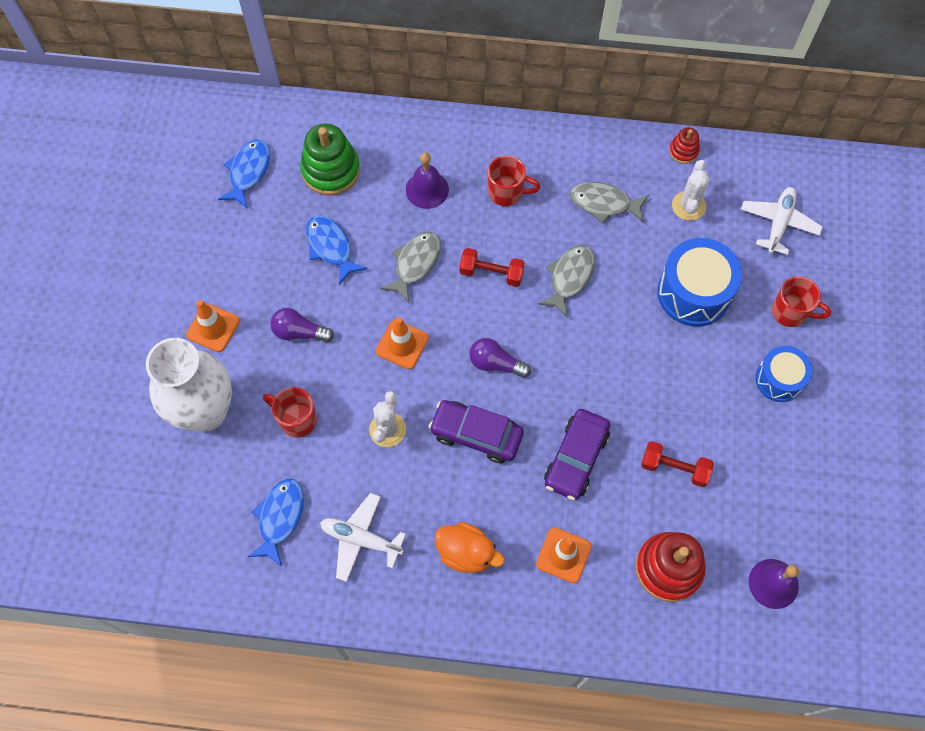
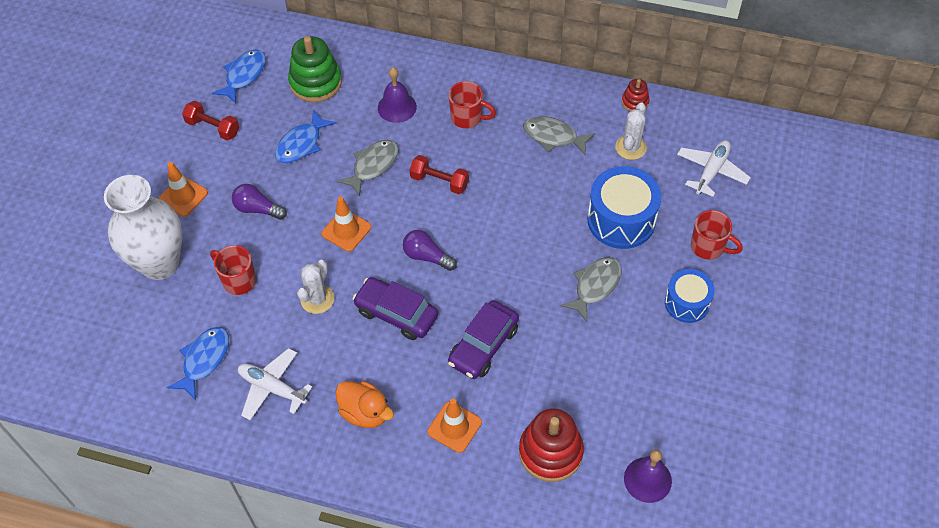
camera: 10 degrees right, 10 degrees down
blue fish [306,215,367,285] -> blue fish turned 120 degrees counterclockwise [275,109,336,163]
grey fish [538,245,595,318] -> grey fish moved to [560,257,622,322]
red dumbbell [641,441,714,487] -> red dumbbell moved to [182,101,239,140]

